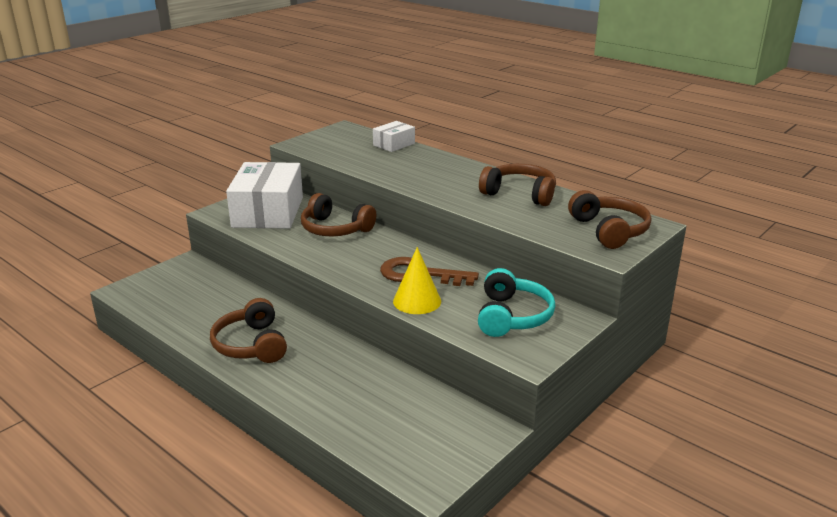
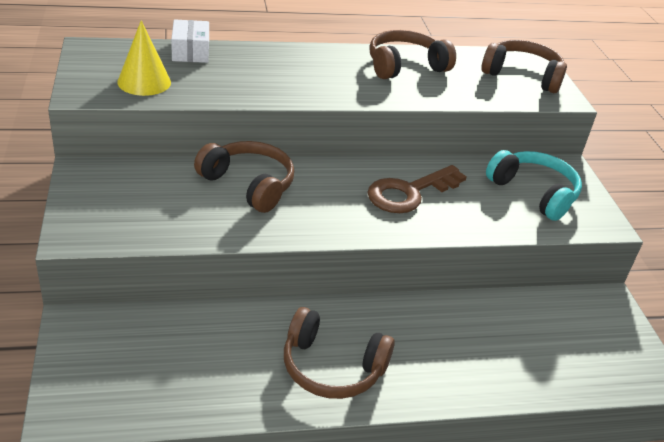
camera: 55 degrees left, 10 degrees up
white box [226,162,303,229] -> none
brown headphones [301,193,376,236] -> brown headphones turned 120 degrees counterclockwise [194,141,294,213]
yellow cone [393,247,441,314] -> yellow cone moved to [117,20,171,96]

